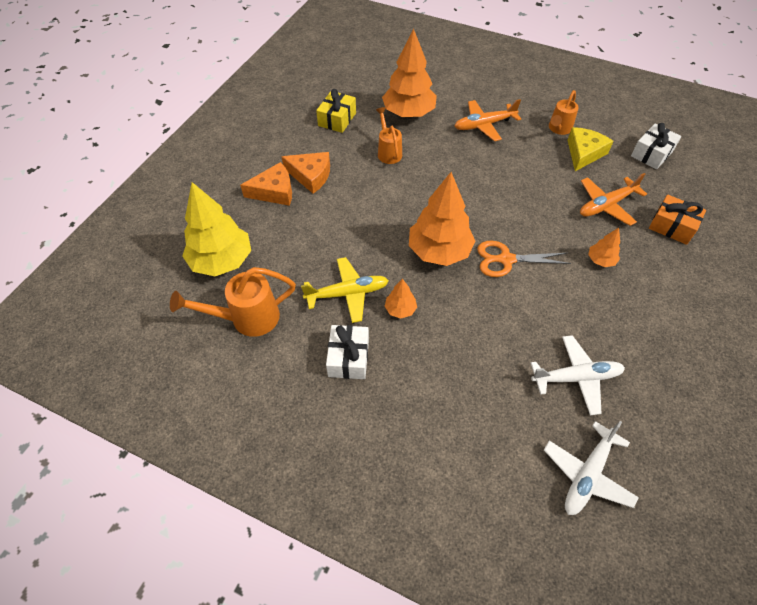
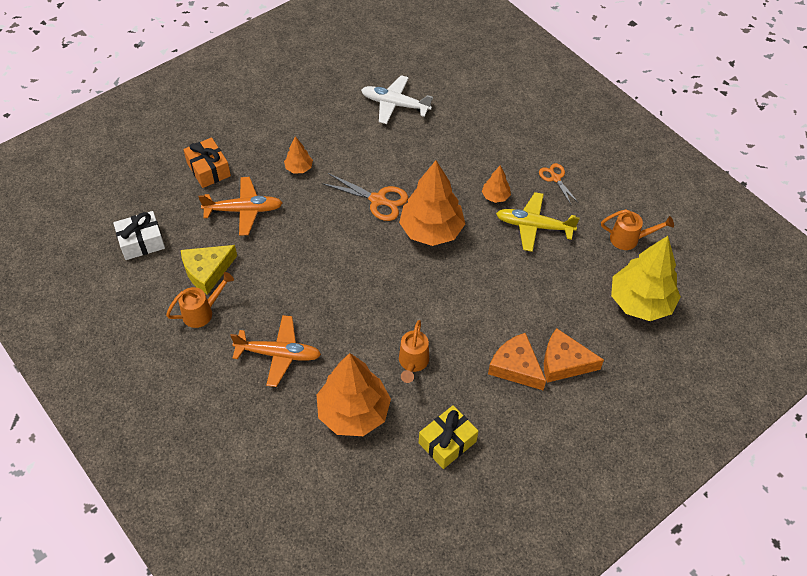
camera: 155 degrees left, 0 degrees up
orange watering can [170,267,296,337] -> orange watering can [601,209,674,250], size x0.65
white gift [326,325,369,379] -> orange scissors [539,163,579,204]
white plane [544,421,639,515] -> none

